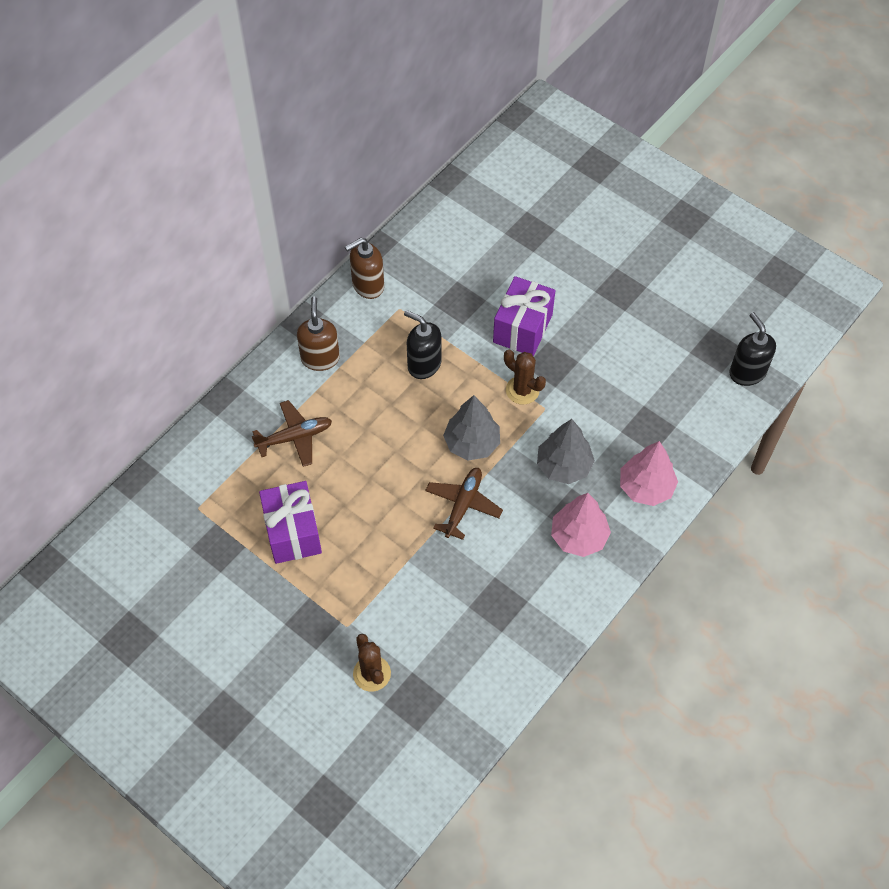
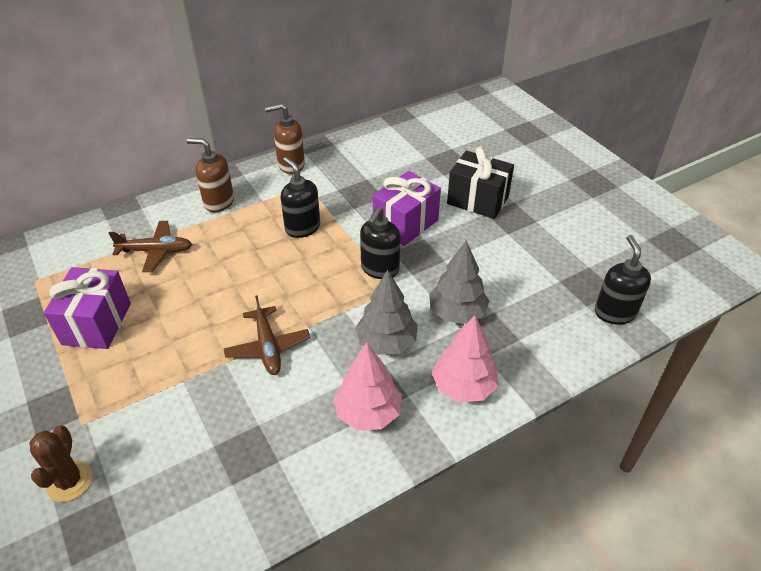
camera: 20 degrees right, 15 degrees down
brown soap dispenser [297,297,340,371] -> brown soap dispenser turned 90 degrees counterclockwise [187,138,234,212]
brown plane [425,468,503,540] -> brown plane turned 120 degrees clockwise [224,295,310,375]
grey tree [443,395,500,461] -> grey tree moved to [429,240,489,324]
brown cactus [504,350,546,405] -> black soap dispenser [360,207,400,279]
none -> black gift [447,147,514,219]

